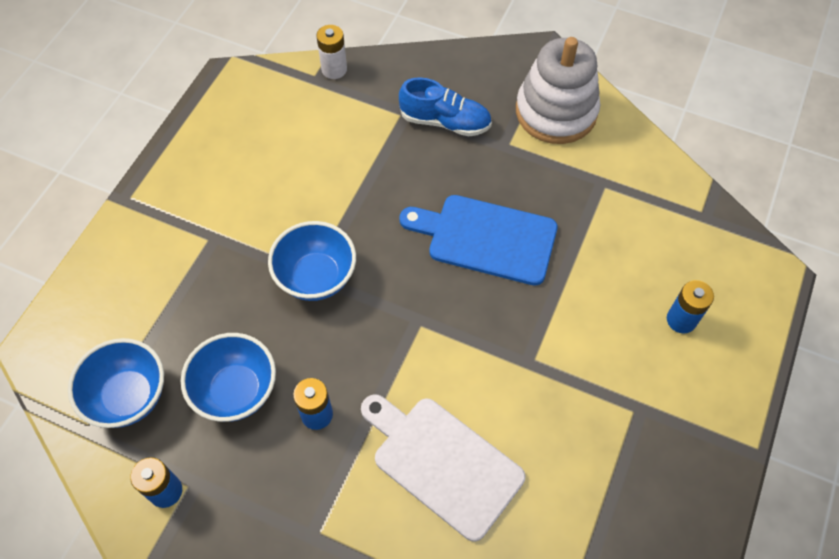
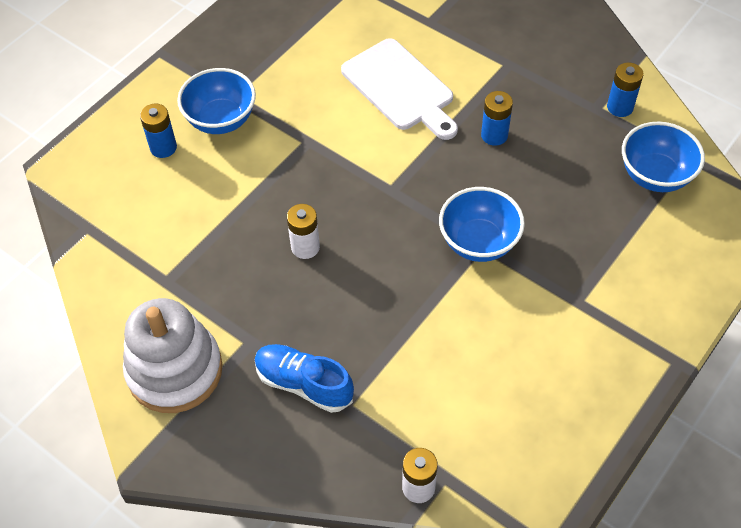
camera: 165 degrees left, 5 degrees down
blue bowl [181,333,276,422] -> blue bowl moved to [177,68,256,134]
blue cutting board [399,195,558,286] -> white battery [287,204,320,259]

